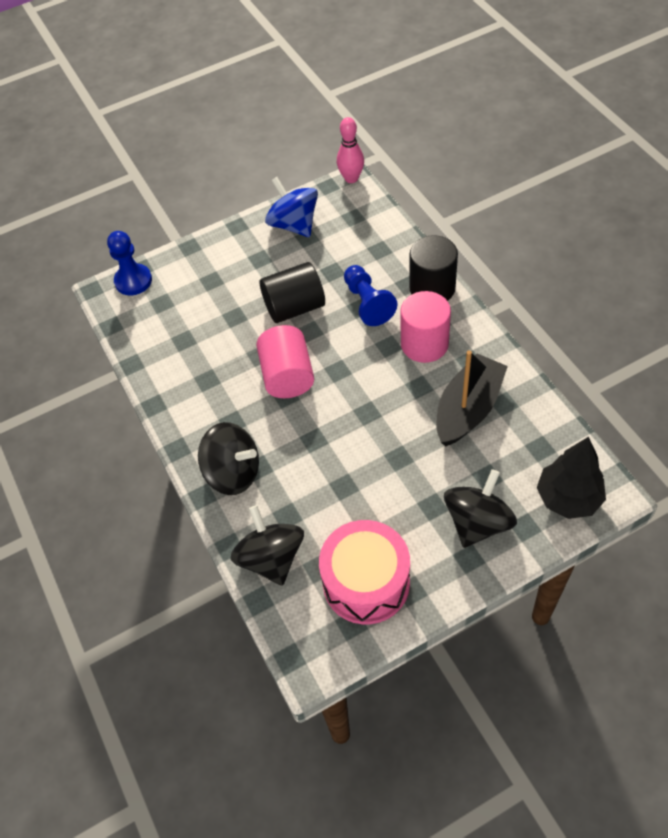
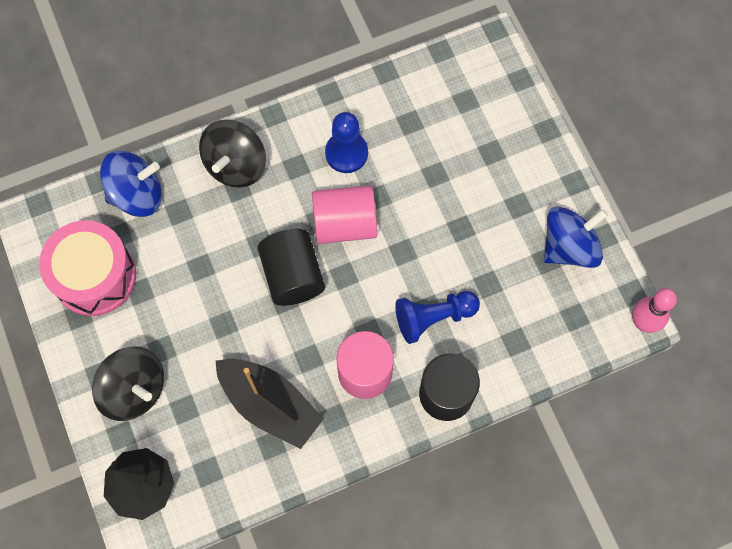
camera: 90 degrees right, 15 degrees up
blue pawn [107,231,152,295] -> blue pawn moved to [325,112,368,173]
black spinning top [230,505,304,586] -> blue spinning top [100,151,162,217]
black cylinder [260,262,325,323] -> black cylinder moved to [257,229,325,306]

